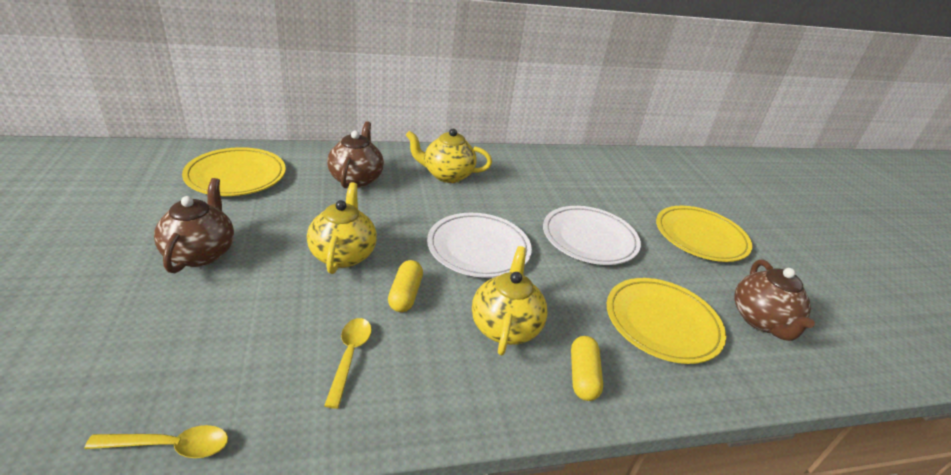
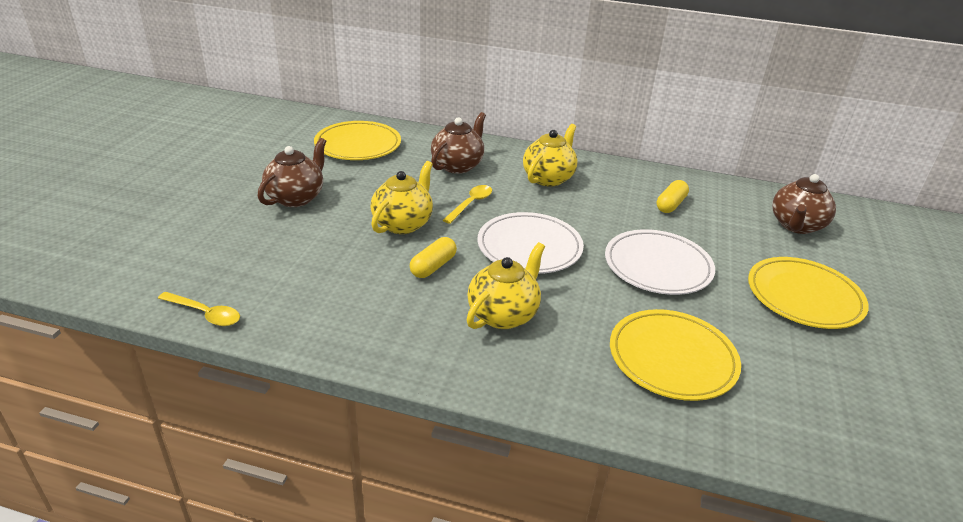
camera: 30 degrees right, 0 degrees up
yellow spoon [324,318,372,409] -> yellow spoon moved to [443,185,492,224]
yellow teapot [406,129,492,183] -> yellow teapot turned 90 degrees clockwise [523,124,578,187]
yellow capsule [571,336,603,401] -> yellow capsule moved to [657,180,689,213]
brown teapot [734,259,815,341] -> brown teapot moved to [772,174,836,234]

